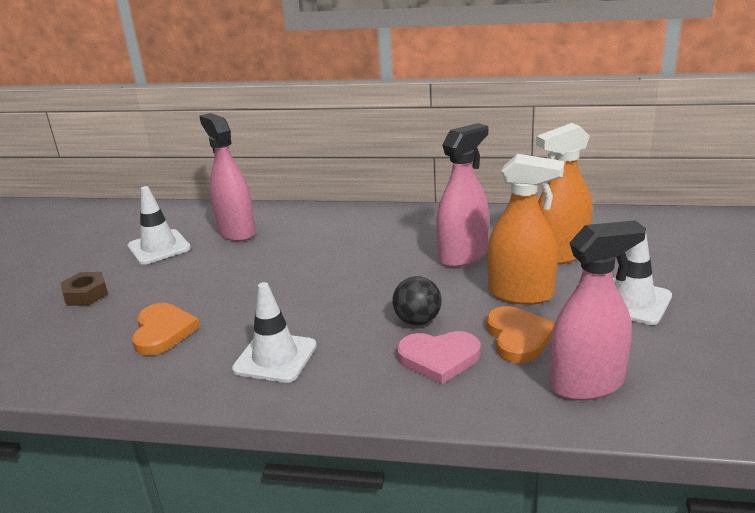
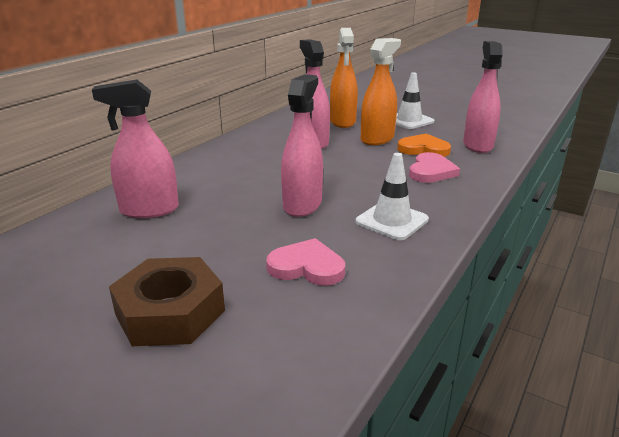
camera: 70 degrees left, 0 degrees up
brown nut [61,272,108,306] -> brown nut [109,257,225,346], size x1.83
white traffic cone [128,186,191,265] -> none
orange heart [132,303,200,356] -> pink heart [266,238,345,286]
black ball [393,276,442,325] -> none
none -> pink spray bottle [281,74,323,217]

